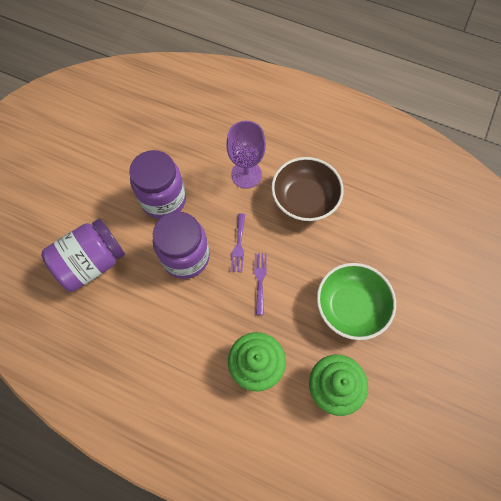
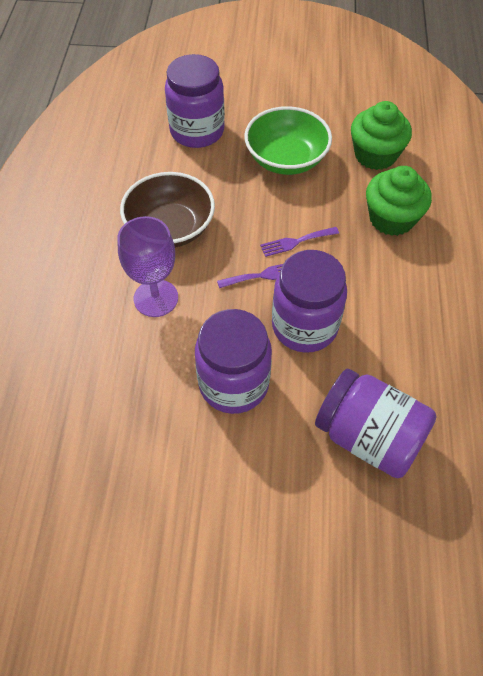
camera: 110 degrees left, 10 degrees down
none -> purple jar [165,54,225,148]

